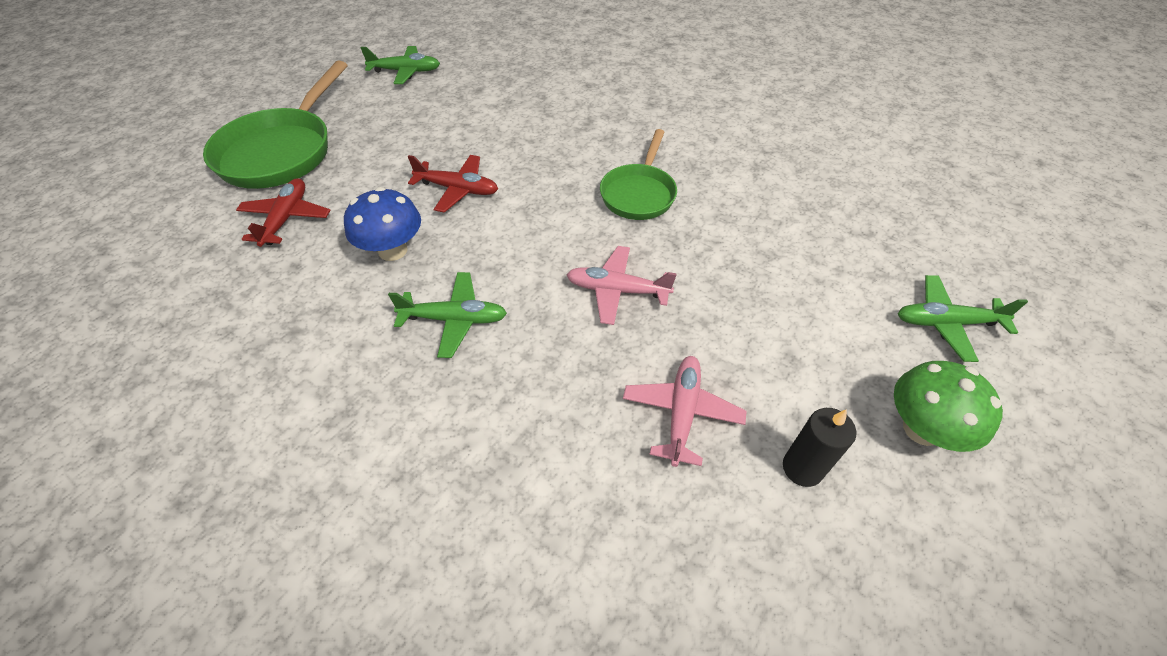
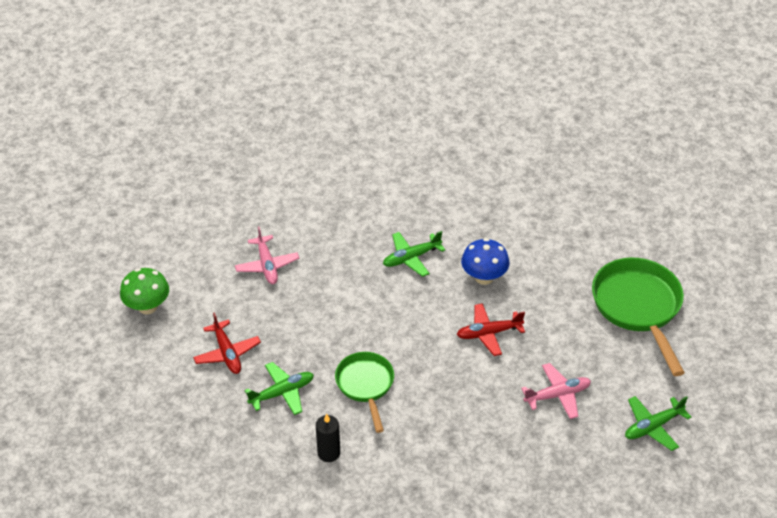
camera: 150 degrees right, 5 degrees down
red plane [236,178,330,247] -> red plane moved to [193,313,261,374]
pink plane [567,246,677,325] -> pink plane moved to [521,363,591,419]
black candle [783,408,856,487] -> black candle moved to [316,414,340,462]
green plane [898,275,1028,362] -> green plane moved to [245,362,314,415]

